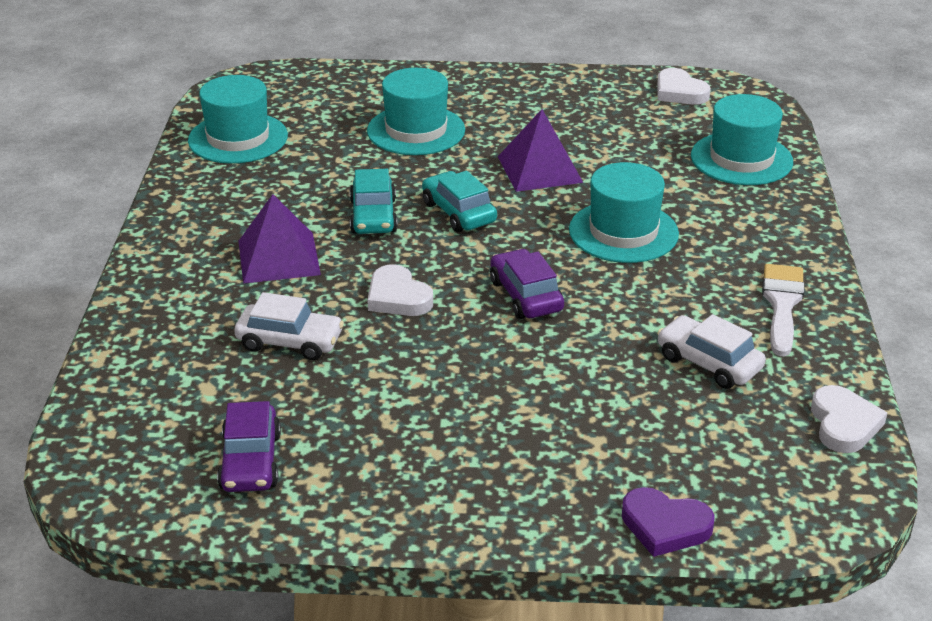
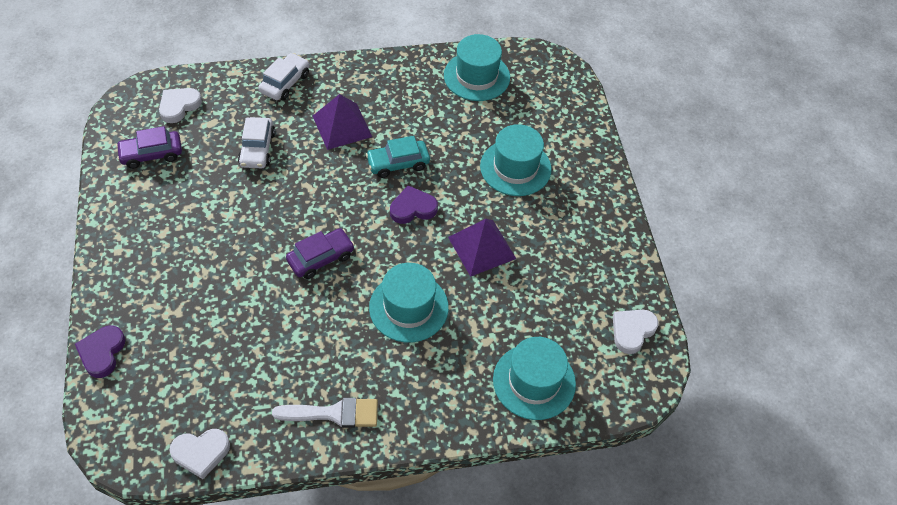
camera: 75 degrees right, 20 degrees up
white heart [367,264,433,316] -> white heart moved to [159,88,202,123]
turquoise car [422,171,497,232] -> purple heart [390,185,438,224]
white car [657,314,766,389] -> white car moved to [258,53,309,100]

